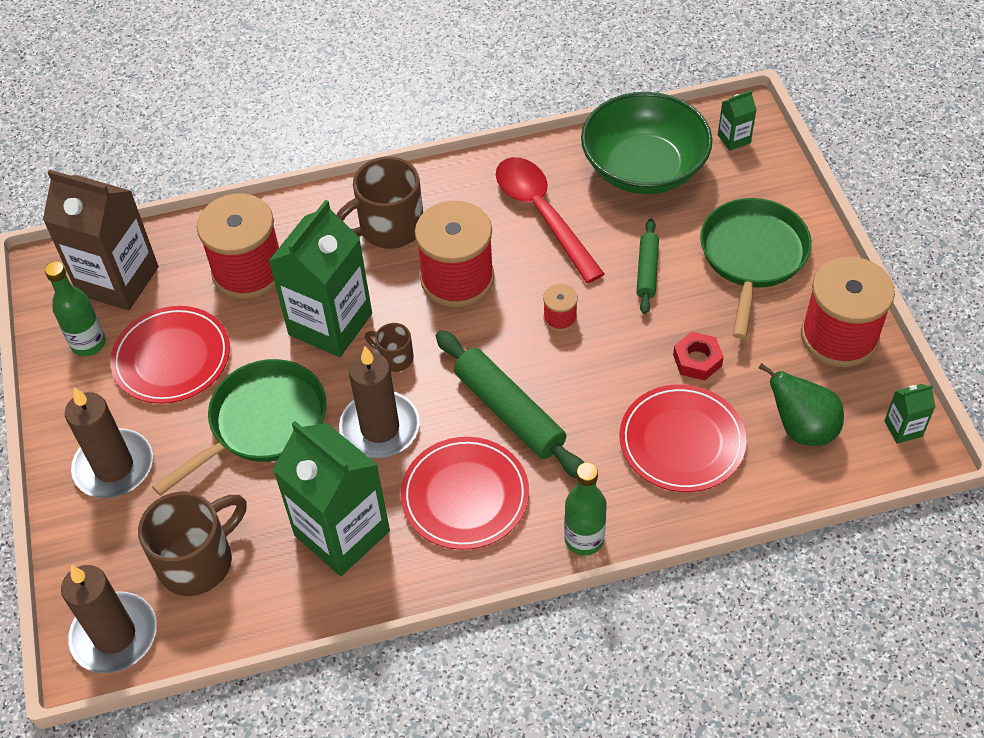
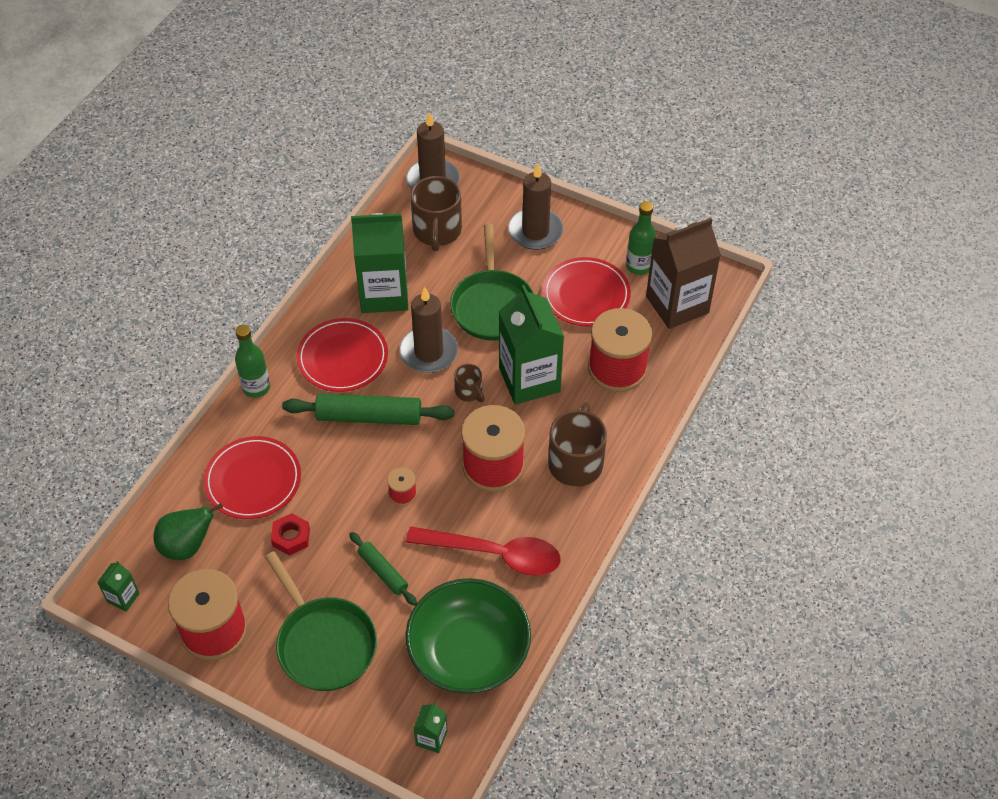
camera: 130 degrees right, 0 degrees up
brown mug [365,323,414,372] -> brown mug turned 75 degrees clockwise [454,364,484,402]

